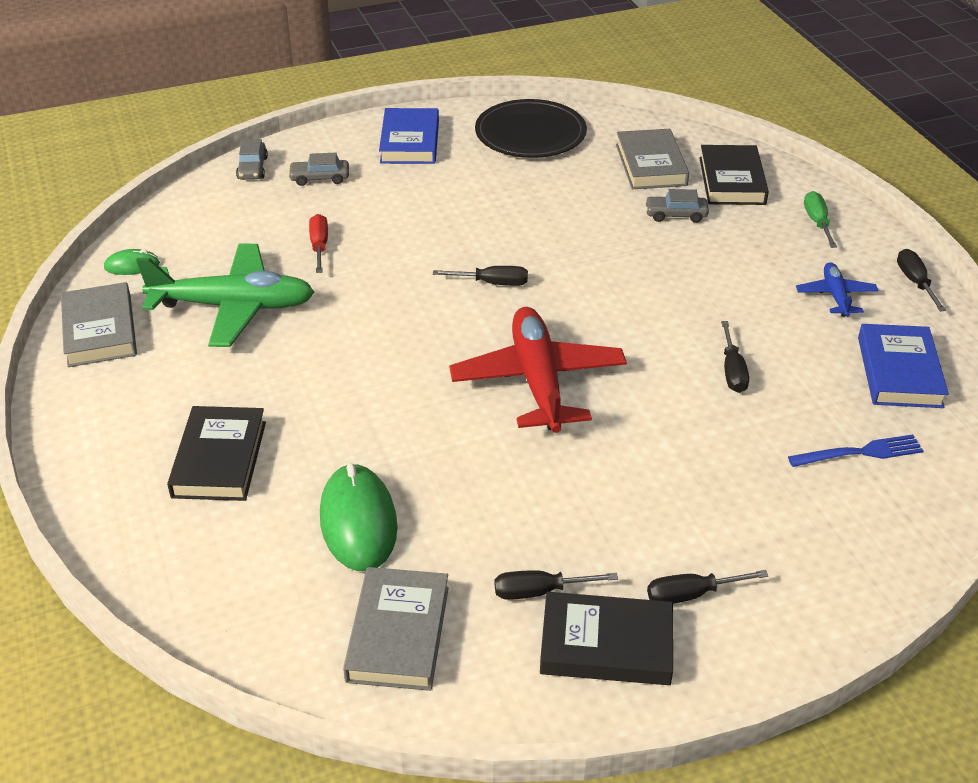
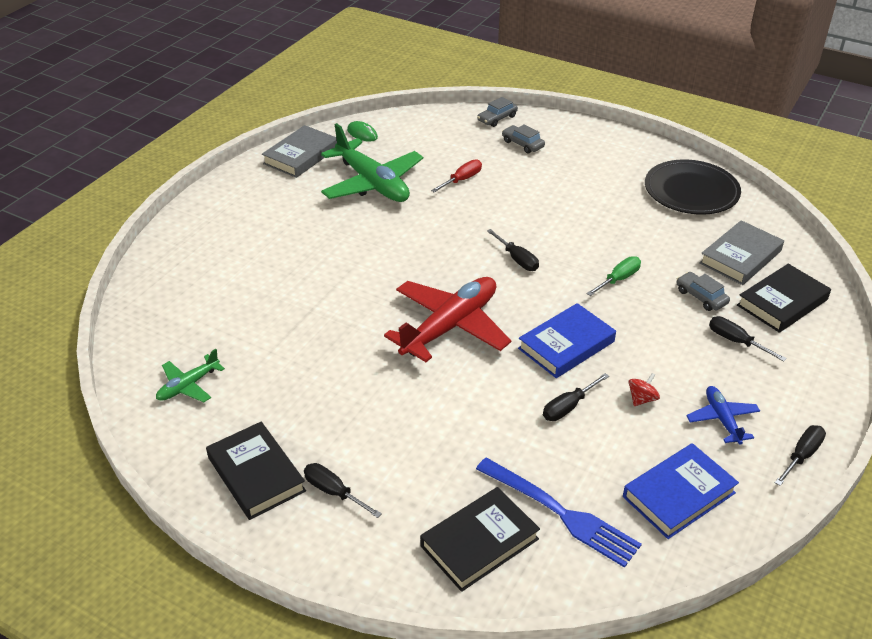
camera: 50 degrees right, 0 degrees up
black book [167,406,266,501] -> black book moved to [420,487,540,592]
green mouse [320,463,397,571] -> none
grey book [343,567,449,691] -> green plane [156,349,225,402]
blue book [379,108,439,164] -> blue book moved to [518,303,616,378]
black screwdriver [495,570,618,600] -> black screwdriver moved to [709,316,787,362]
blue fork [788,434,924,467] -> blue fork [476,458,642,568], size x1.51
blue plane [796,262,879,317] -> blue plane turned 60 degrees counterclockwise [686,386,760,445]
green screwdriver [804,191,837,248] -> green screwdriver moved to [586,256,641,296]
none -> red spinning top [629,373,660,406]

